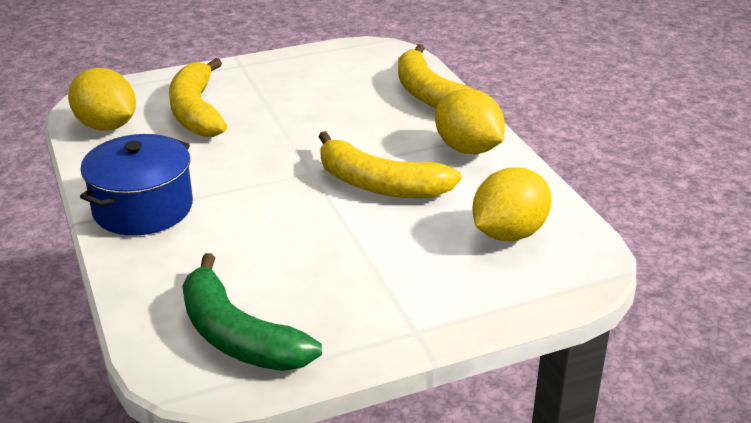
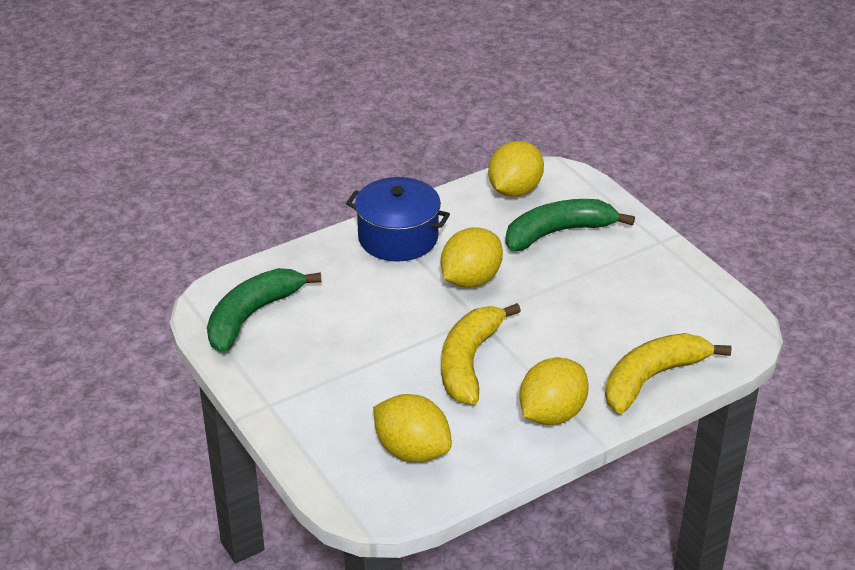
camera: 80 degrees right, 5 degrees up
yellow banana [169,58,227,137] -> green banana [505,199,635,251]
none -> yellow lemon [441,227,503,288]

